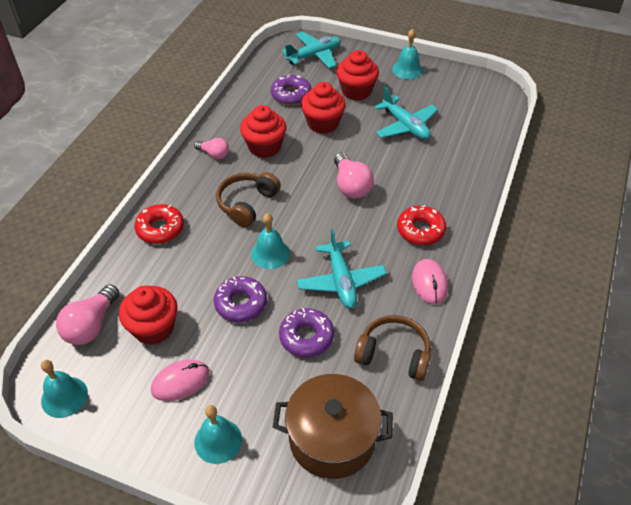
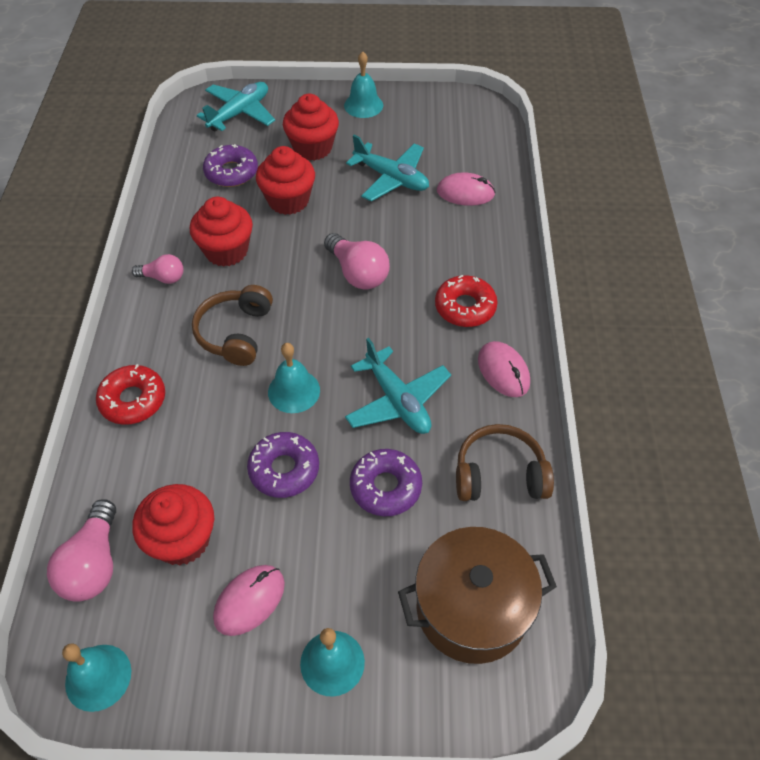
camera: 20 degrees left, 5 degrees up
none -> pink mouse [437,172,496,206]

